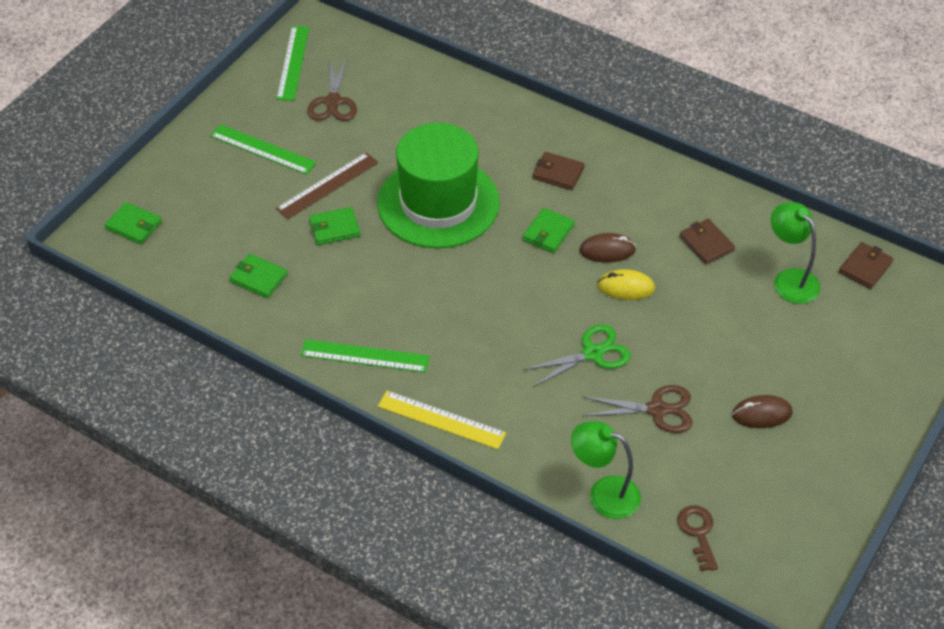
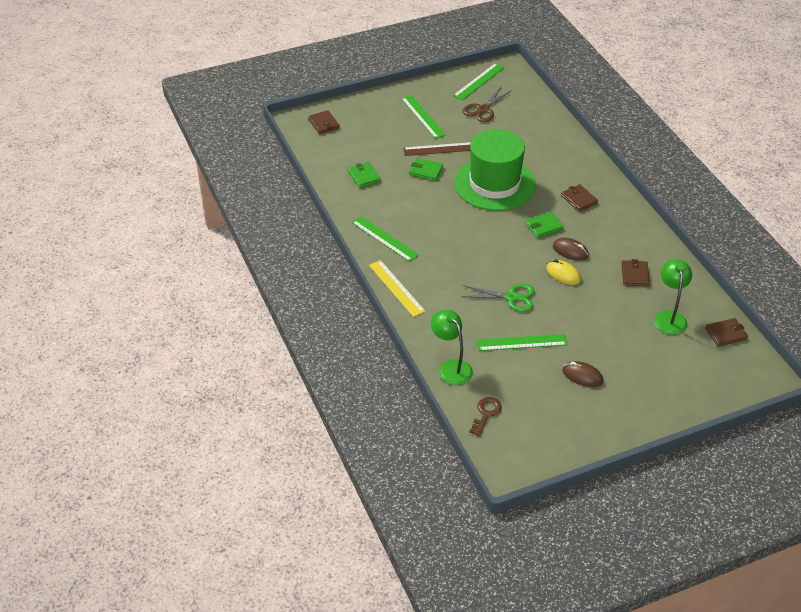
camera: 35 degrees right, 5 degrees down
green wallet [105,202,162,244] -> brown wallet [308,110,340,134]
brown scissors [582,385,692,433] -> green ruler [477,334,567,351]

